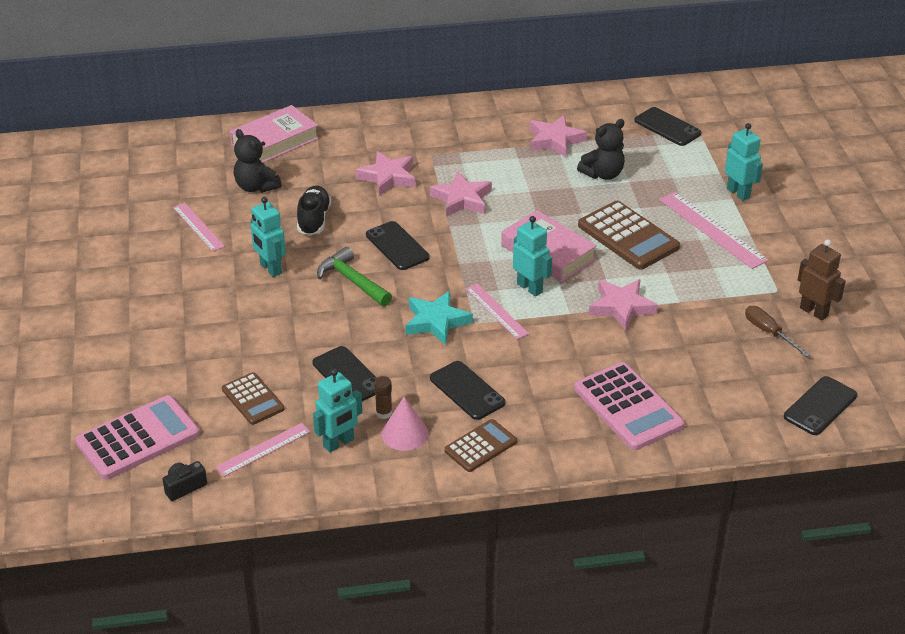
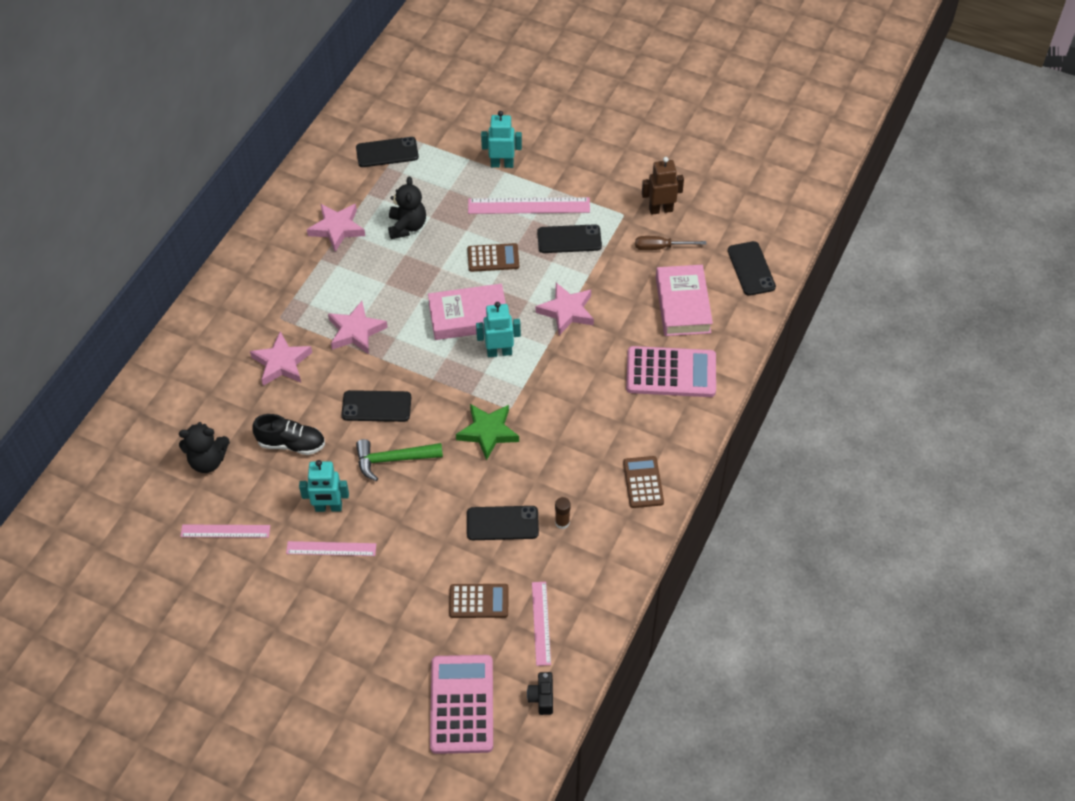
camera: 55 degrees left, 15 degrees up
pink book [230,105,319,163] -> pink book moved to [656,265,713,336]
black shoe [297,185,331,236] -> black shoe turned 150 degrees clockwise [252,414,325,455]
turquoise robot [313,369,363,453] -> none
pink cone [382,397,429,451] -> none
turquoise star [405,291,473,345] -> green star [456,404,519,460]
black phone [430,361,505,420] -> black phone moved to [537,224,602,253]
pink ruler [465,284,529,339] -> pink ruler moved to [286,541,376,556]
brown calculator [578,201,680,270] -> brown calculator [467,243,519,272], size x0.60

